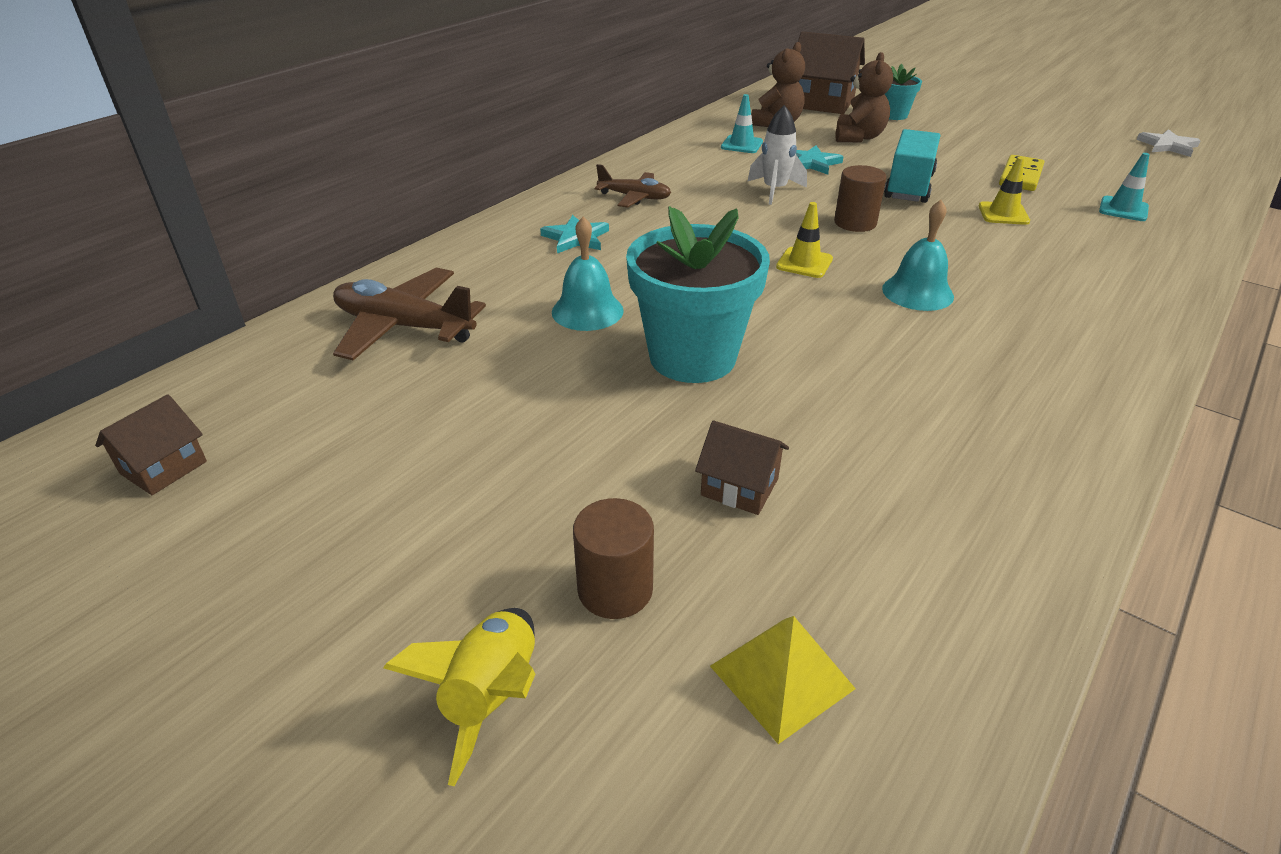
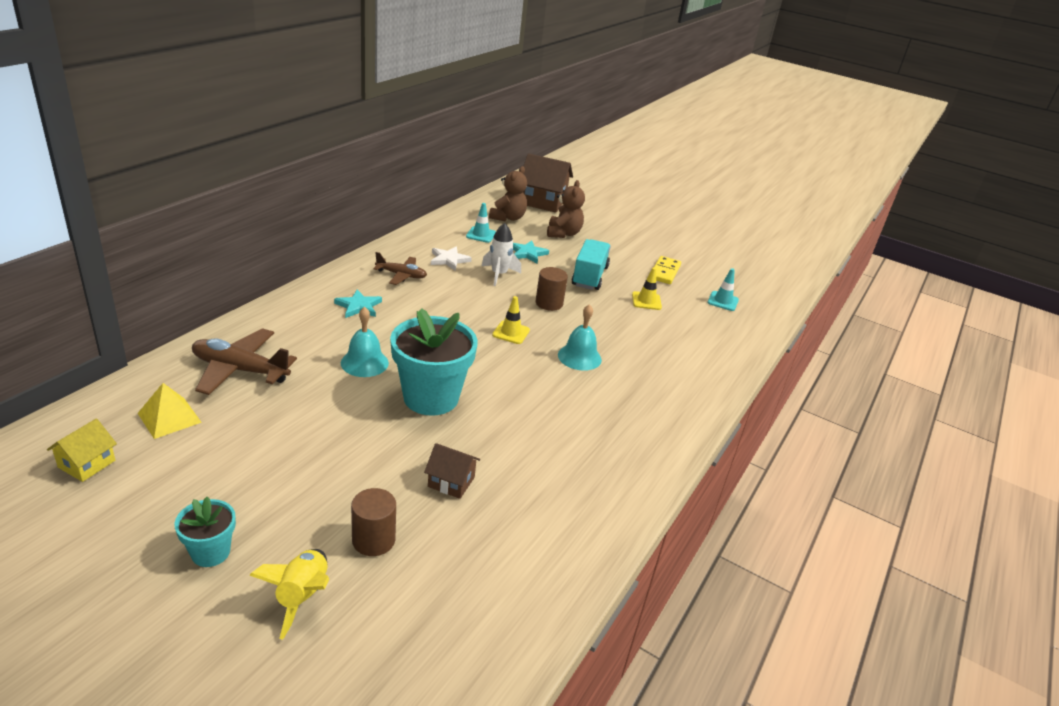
camera: 10 degrees left, 5 degrees down
brown house [95,394,207,495] -> yellow house [47,419,117,482]
yellow pyramid [710,616,856,744] -> yellow pyramid moved to [138,383,202,439]
turquoise flower pot [885,64,922,120] -> turquoise flower pot moved to [174,497,236,567]
white star [1137,129,1201,157] -> white star moved to [431,246,472,271]

